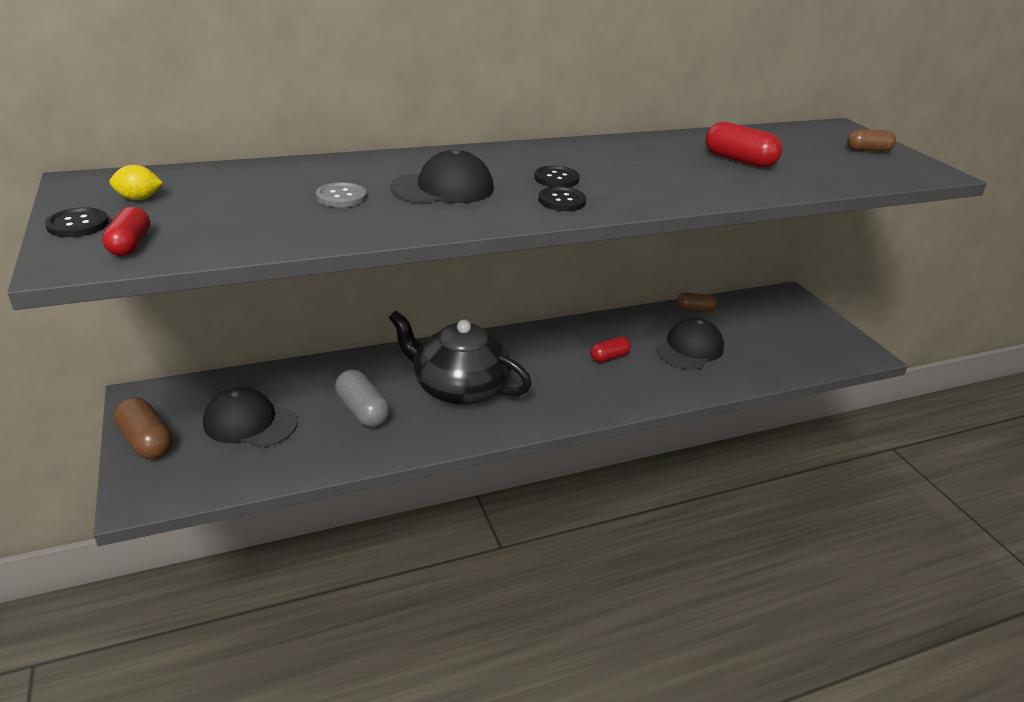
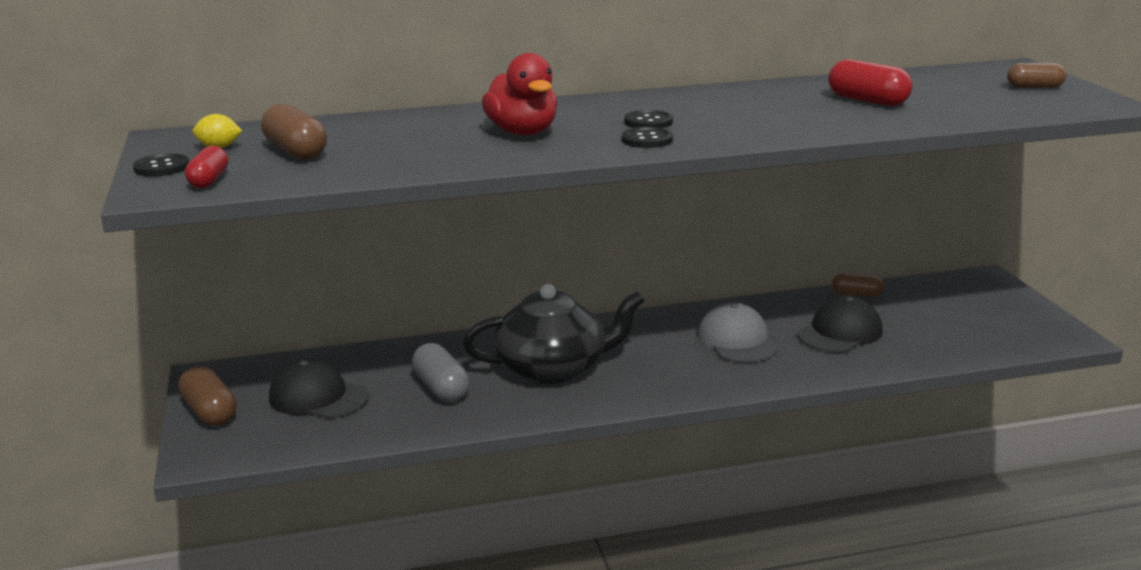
camera: 10 degrees right, 10 degrees down
grey button [316,182,367,207] -> none
black teapot [389,310,532,405] -> black teapot turned 135 degrees clockwise [463,284,645,384]
black cap [390,149,494,203] -> red duck [482,53,557,135]
red capsule [590,336,631,362] -> grey cap [698,302,778,363]
none -> brown capsule [261,104,327,160]

